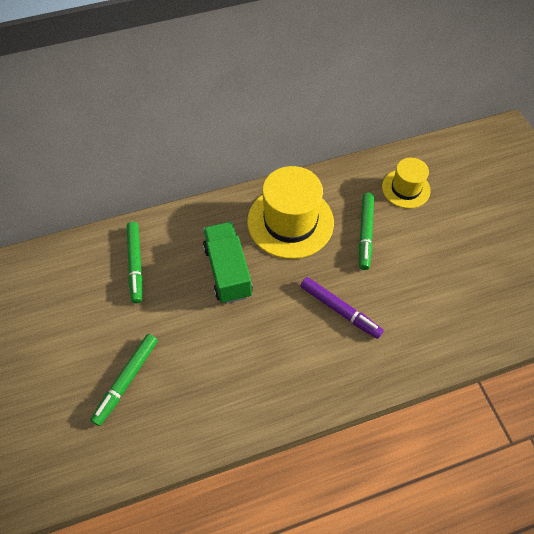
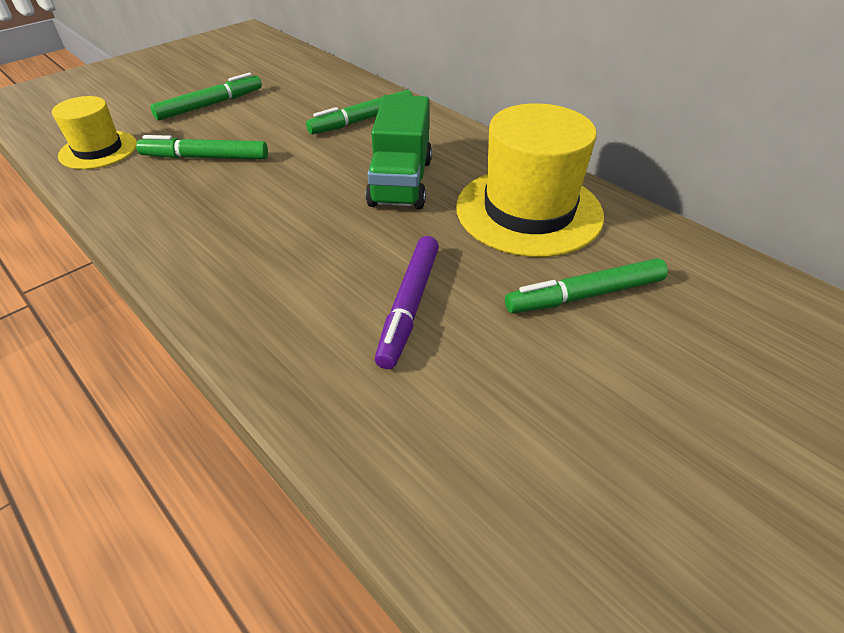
camera: 65 degrees right, 15 degrees down
green truck [203,222,253,304] -> green truck turned 135 degrees clockwise [366,95,432,209]
yellow hat [382,158,431,208] -> yellow hat moved to [52,96,137,169]
none -> green marker [150,73,262,121]

